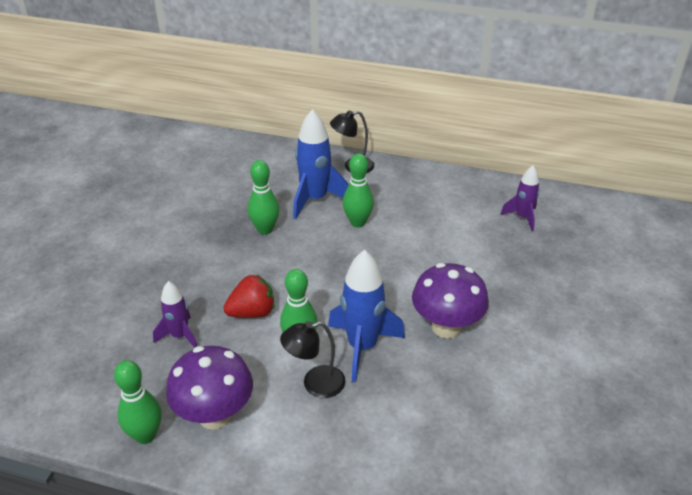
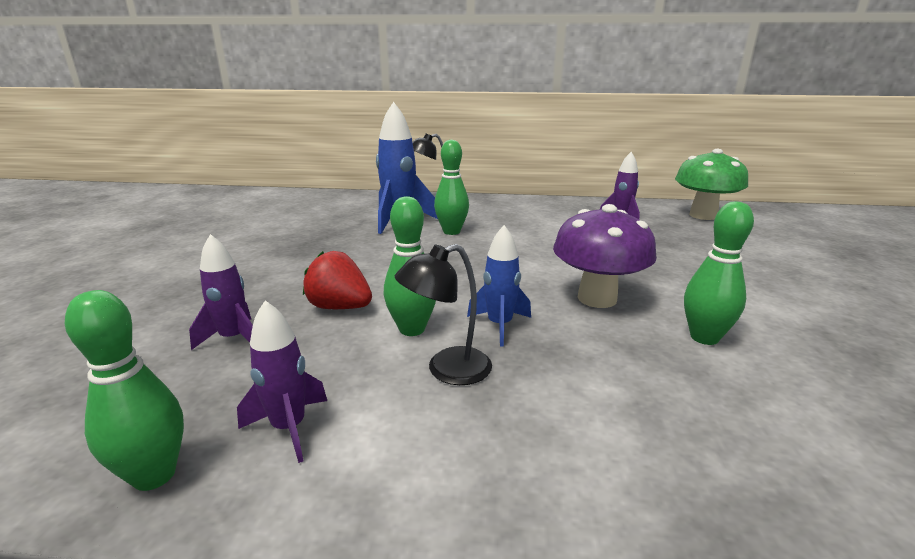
camera: 10 degrees left, 15 degrees down
purple mushroom [166,346,253,430] -> purple rocket [237,300,327,463]
red strawberry [223,275,275,318] -> red strawberry turned 120 degrees counterclockwise [303,251,372,309]
green bowling pin [248,160,279,235] -> green bowling pin moved to [684,202,754,345]
blue rocket [328,250,405,382] -> blue rocket [467,225,531,347], size x0.60
none -> green mushroom [675,149,748,220]

